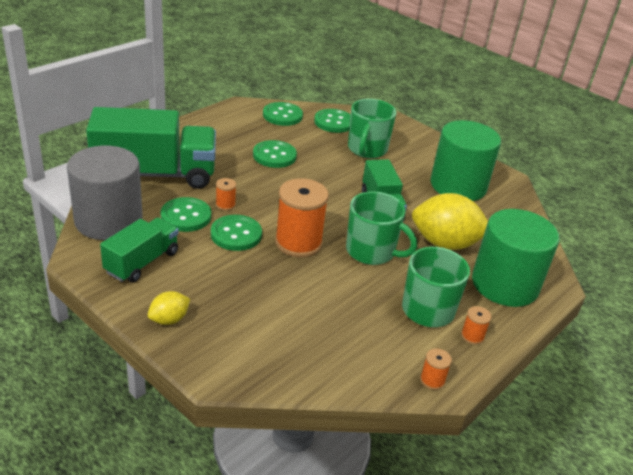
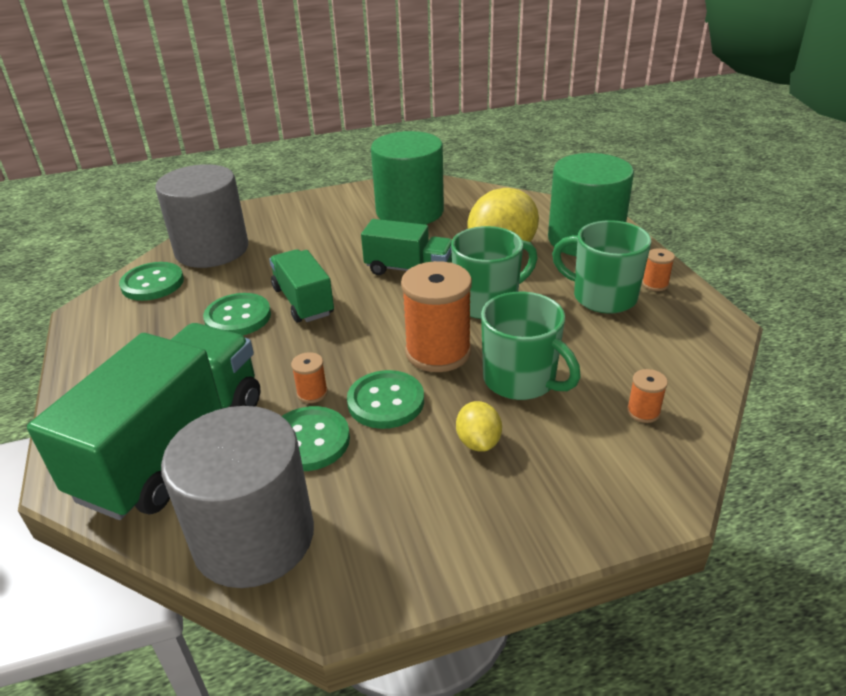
camera: 55 degrees left, 0 degrees up
green truck [100,218,178,283] -> green truck moved to [269,249,334,322]
yellow lemon [148,291,190,325] -> yellow lemon moved to [456,401,502,452]
green button [314,109,351,133] -> grey cylinder [155,164,248,268]
green mug [348,99,397,158] -> green mug moved to [481,292,581,400]
orange spool [420,349,452,390] -> orange spool moved to [627,369,668,423]

